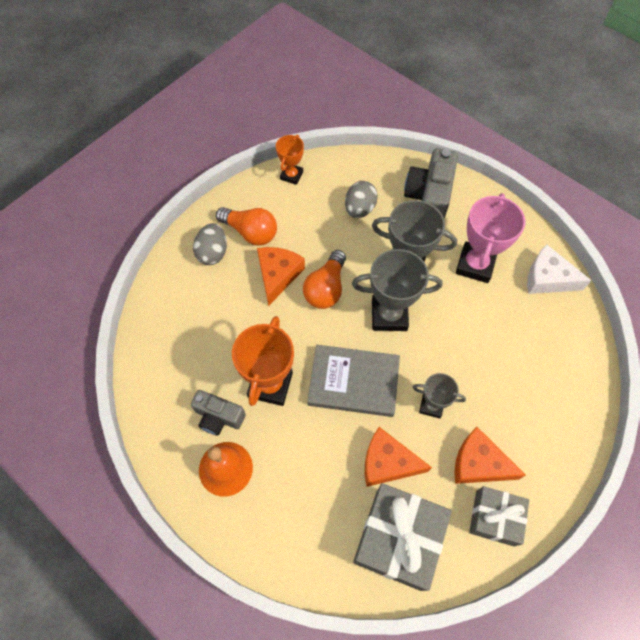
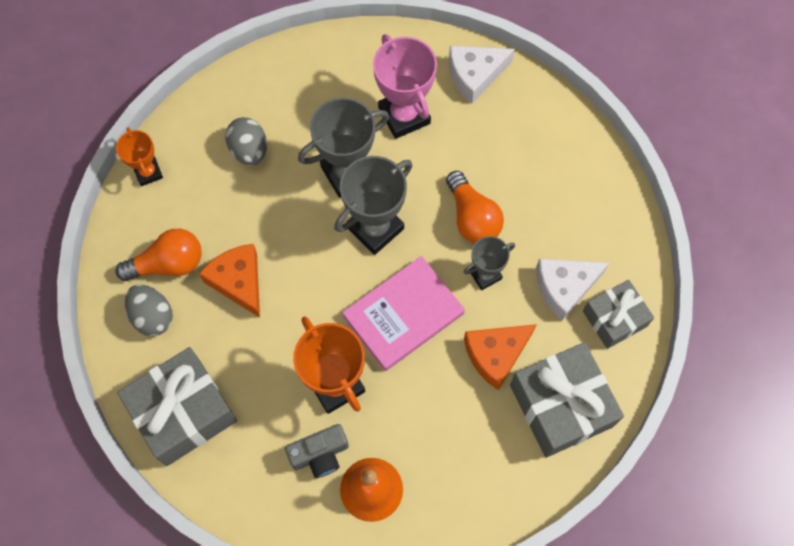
camera: 45 degrees left, 5 degrees up
orange light bulb [303,250,346,309] -> orange light bulb moved to [446,171,504,243]
grey book [307,345,400,417] -> pink book [342,256,465,371]
grey camera [404,148,458,219] -> none
orange cheese [454,427,526,484] -> white cheese [536,259,609,321]
none -> grey gift [117,347,237,466]

